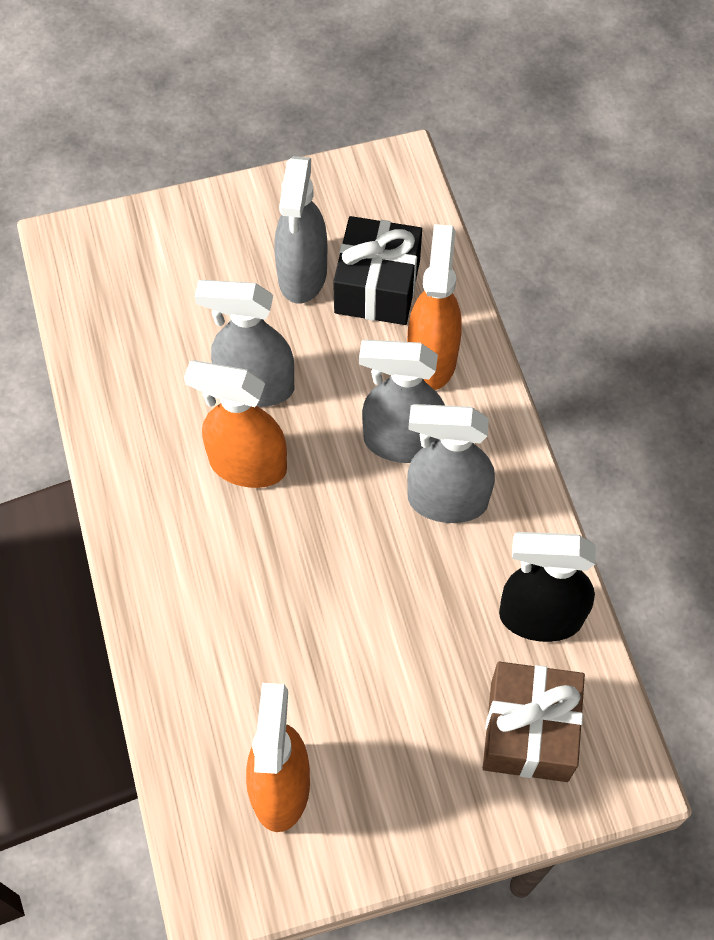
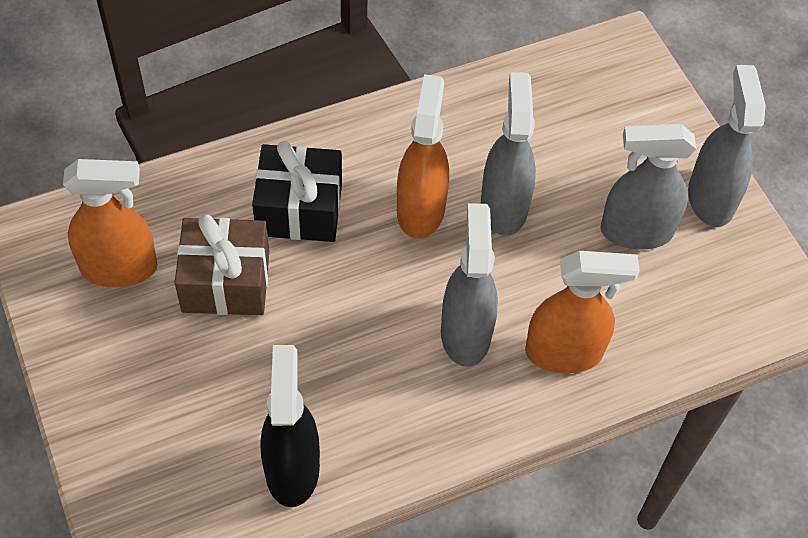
camera: 80 degrees right, 5 degrees down
black gift [333,216,422,325] -> black gift moved to [252,141,342,242]
grey spray bottle [407,404,495,523] -> grey spray bottle moved to [688,65,766,227]
brown gift [483,661,585,782] -> brown gift moved to [175,214,269,315]

